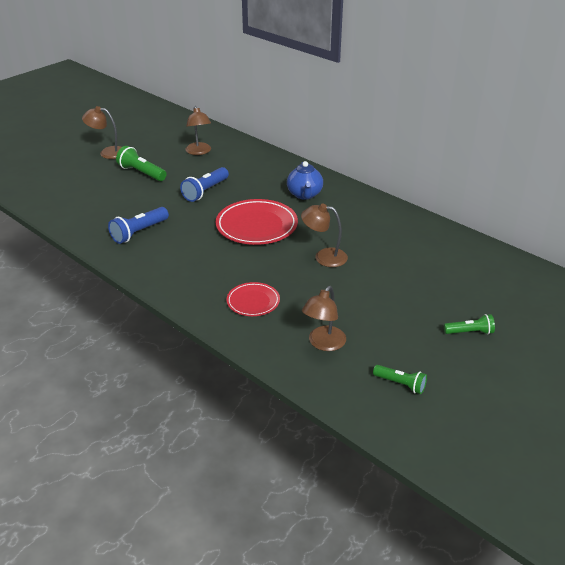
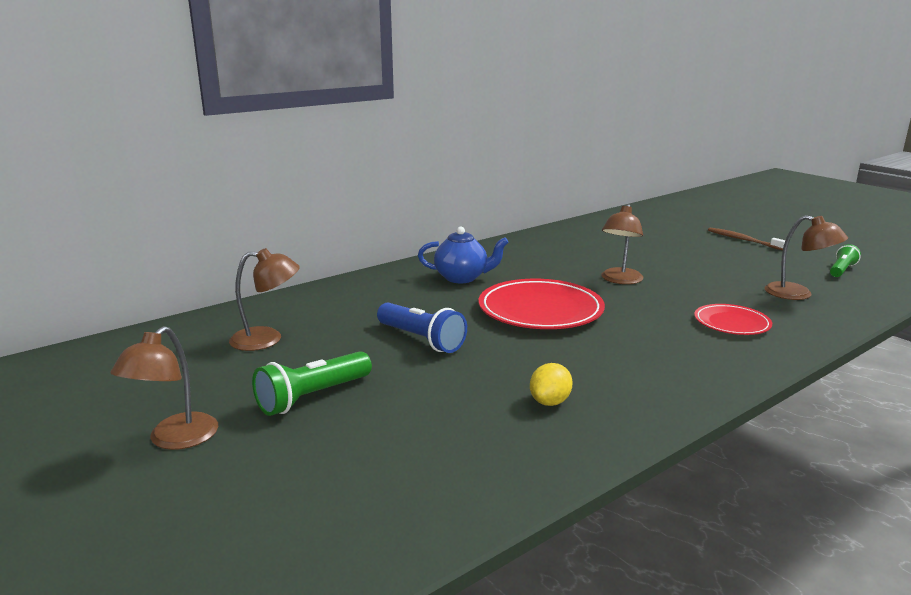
camera: 80 degrees left, 15 degrees down
blue flashlight [108,207,169,244] -> yellow lemon [530,363,573,406]
green flashlight [444,314,495,335] -> brown toothbrush [708,228,786,250]

